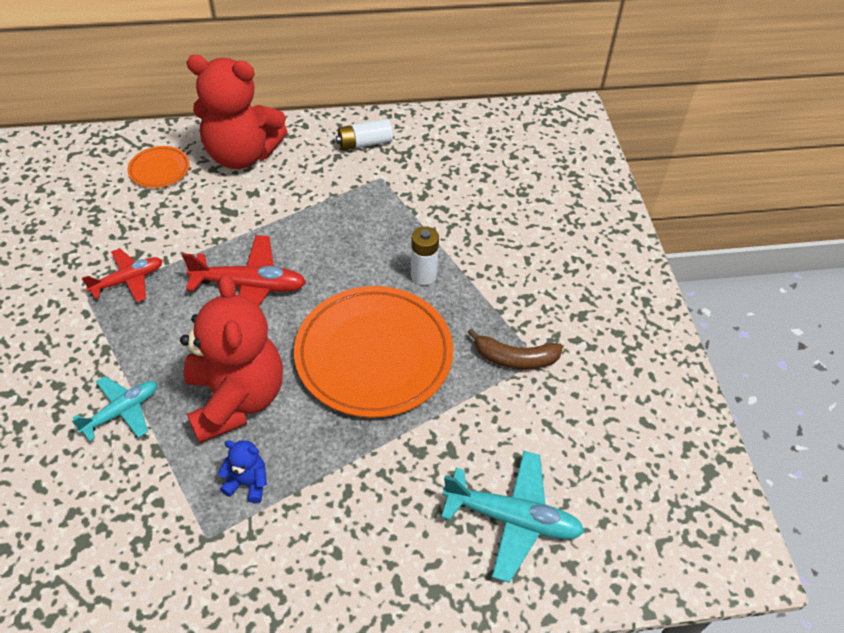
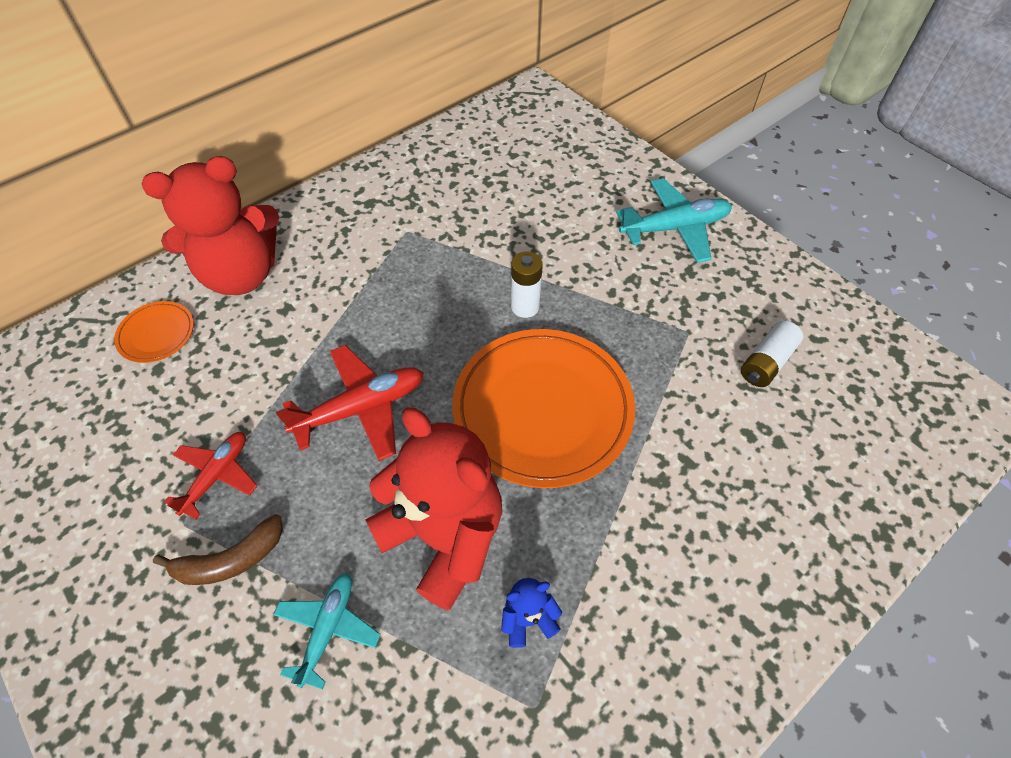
camera: 30 degrees left, 5 degrees up
white battery [336,119,393,151] -> white battery moved to [741,321,803,387]
turquoise plane [441,451,585,583] -> turquoise plane moved to [616,178,732,263]
brown banana [467,328,563,370] -> brown banana moved to [153,514,283,585]

